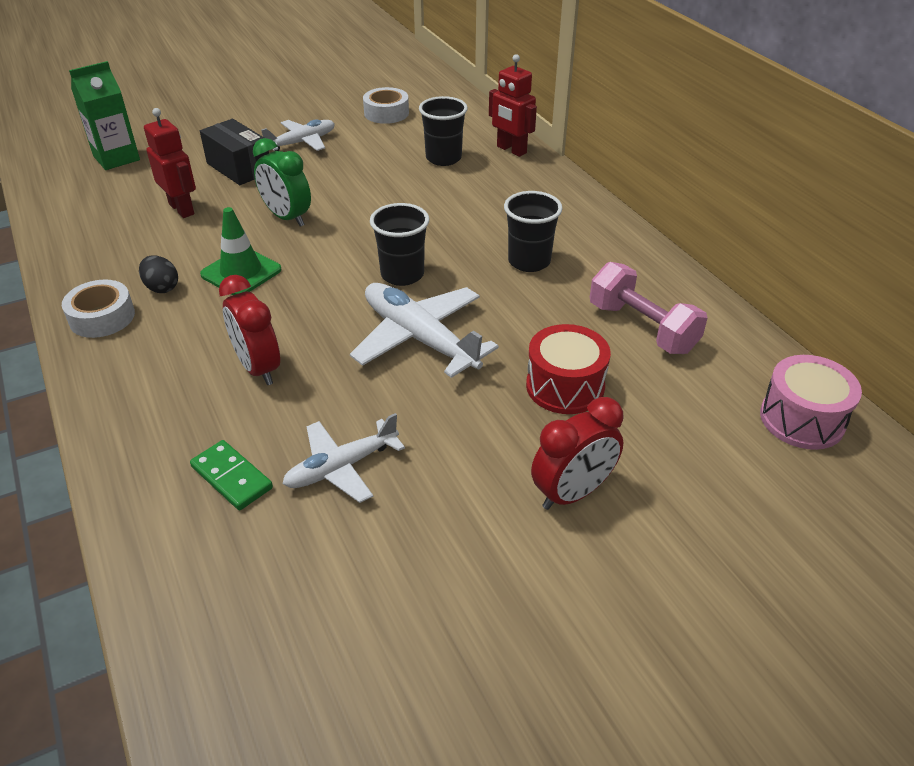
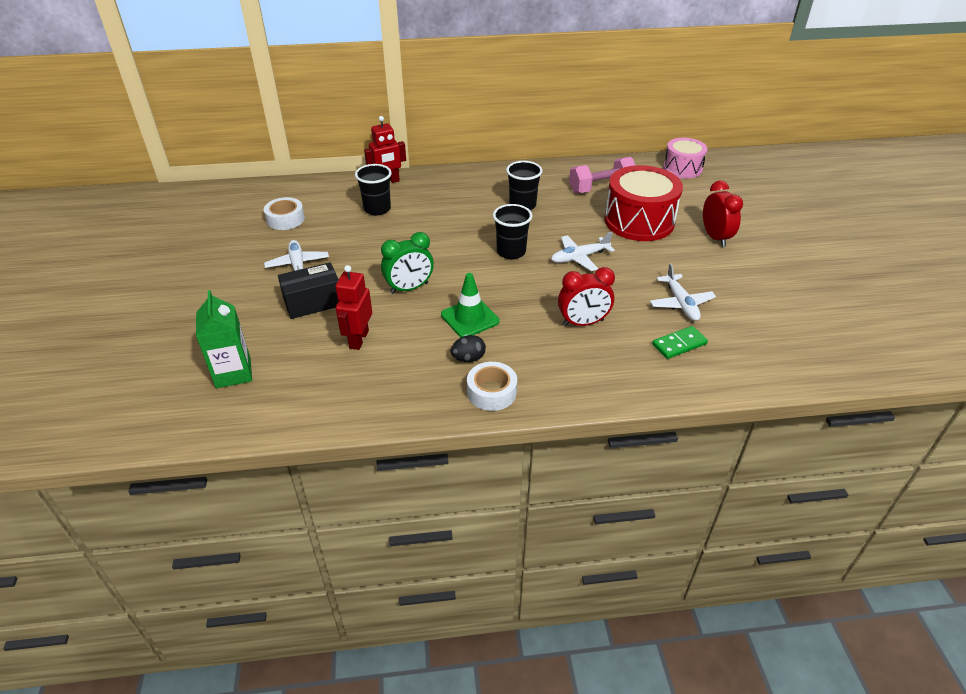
camera: 70 degrees left, 0 degrees up
red robot [144,108,196,218] -> red robot turned 60 degrees counterclockwise [335,265,372,350]
white plane [350,283,499,378] -> white plane [551,232,615,271], size x0.65
red drum [526,324,611,414] -> red drum [604,165,683,241], size x1.62

